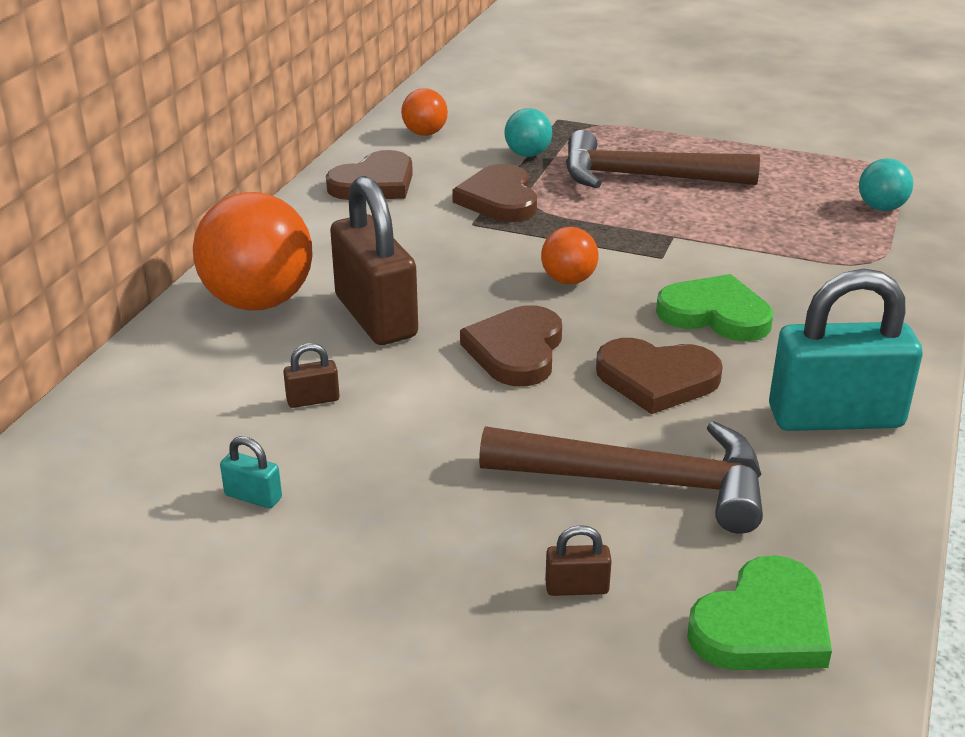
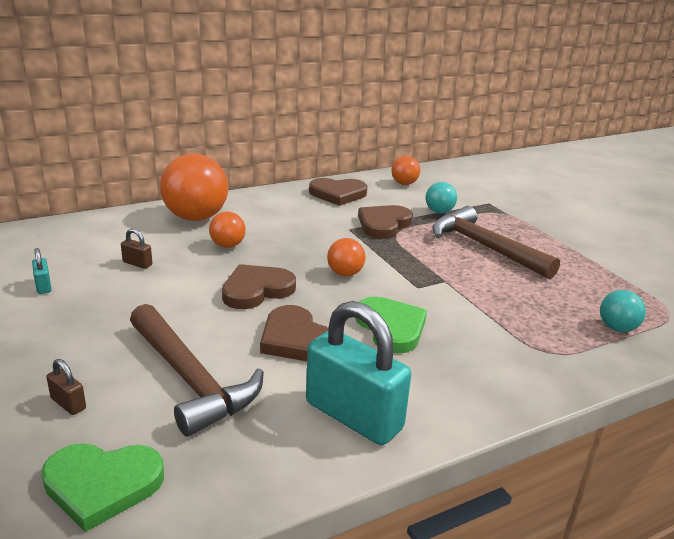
camera: 40 degrees right, 5 degrees down
brown padlock [330,176,418,345] -> orange ball [209,212,246,248]

